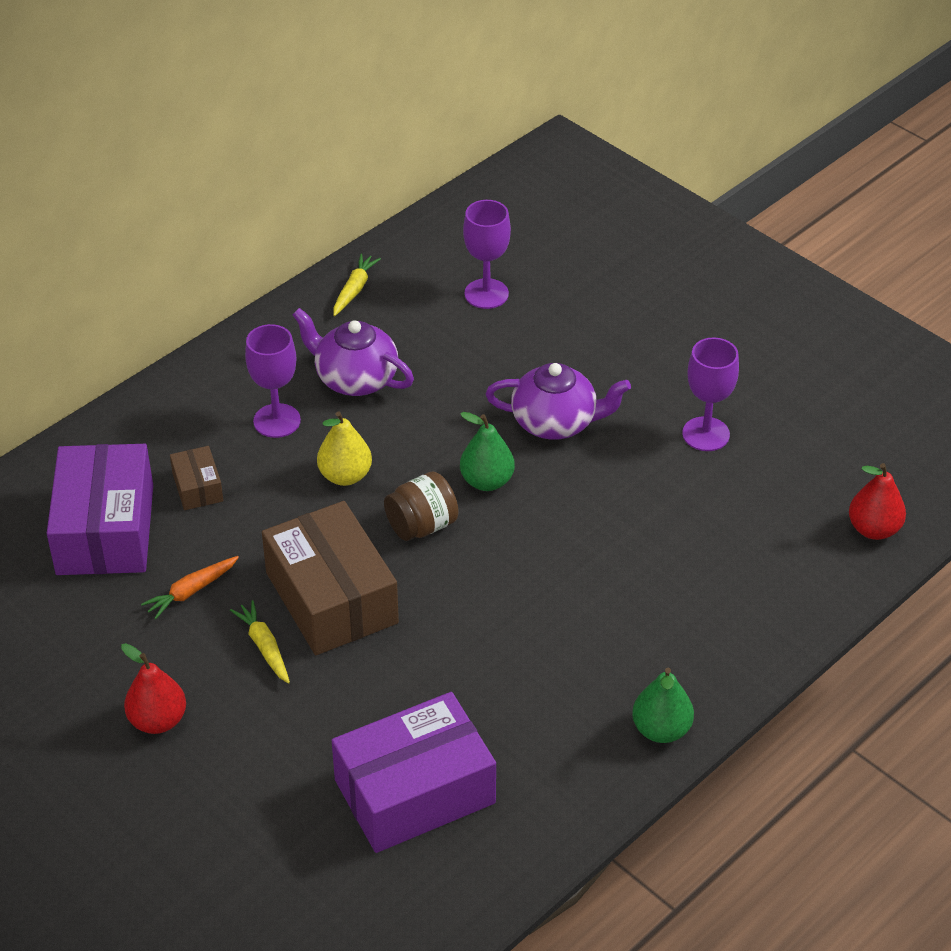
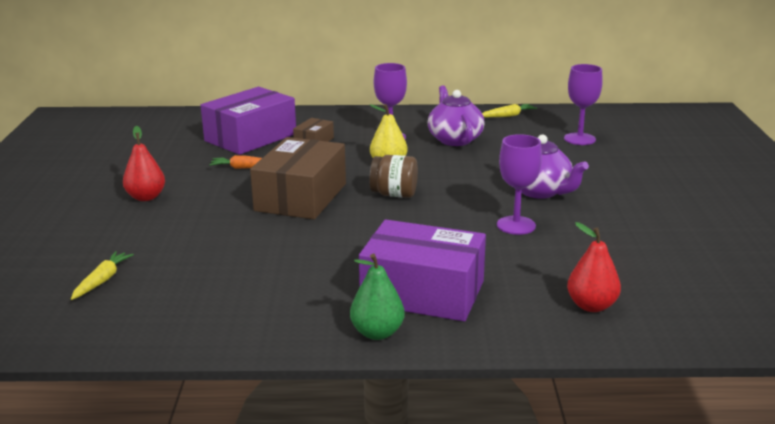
camera: 45 degrees right, 20 degrees down
yellow carrot [230,600,290,684] -> yellow carrot moved to [71,251,134,300]
purple box [332,692,496,853] -> purple box moved to [359,220,486,321]
green pear [460,412,515,491] -> none
purple goblet [682,337,739,451] -> purple goblet moved to [497,134,542,235]
red pear [849,463,906,540] -> red pear moved to [567,222,621,312]

